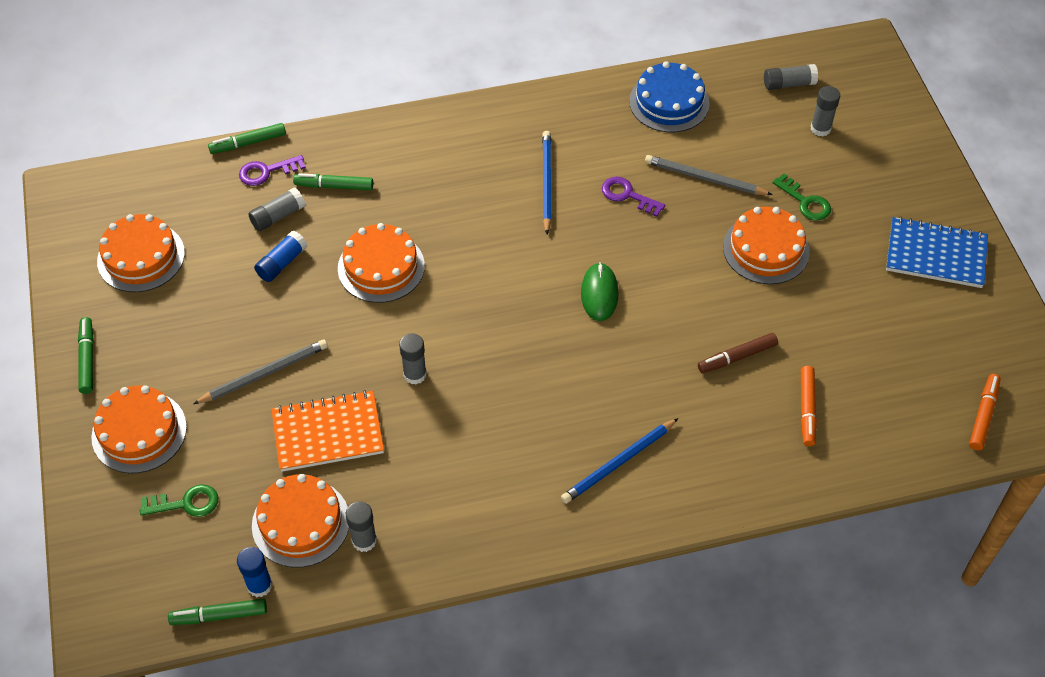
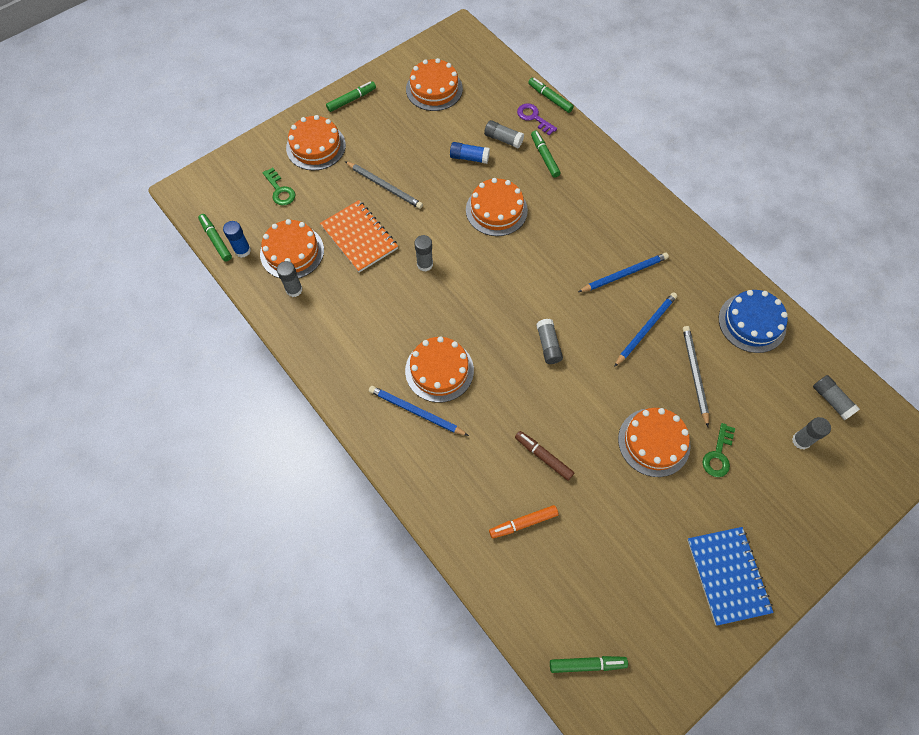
camera: 65 degrees right, 10 degrees up
green mouse [581,262,619,321] -> grey glue stick [536,319,563,364]
purple key [602,177,665,217] -> blue pencil [614,292,677,367]
orange marker [969,374,1001,450] -> green marker [550,656,628,673]
none -> orange cake [405,336,474,402]

